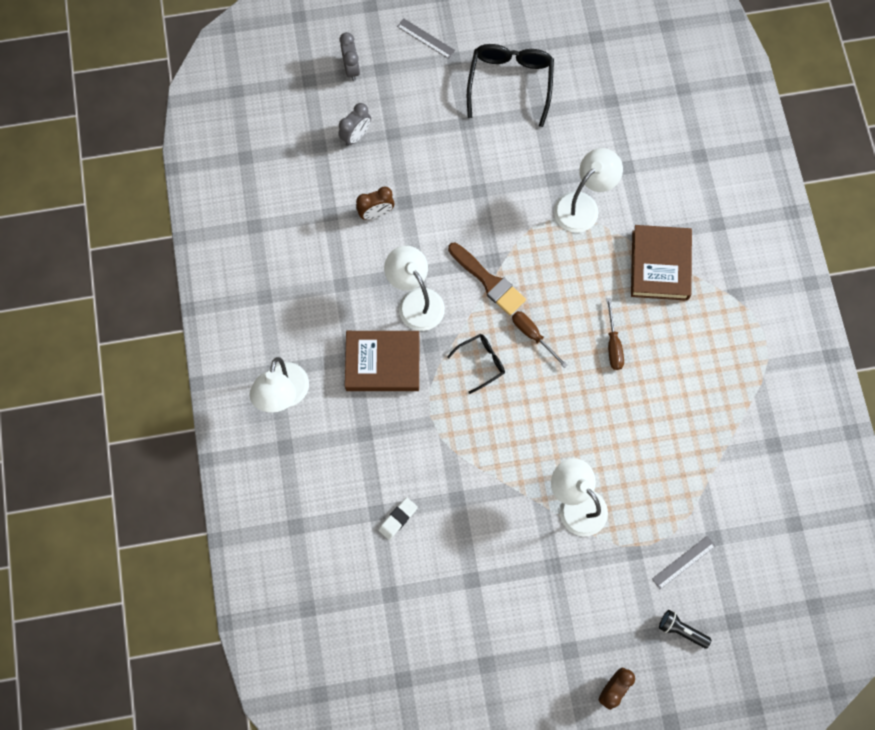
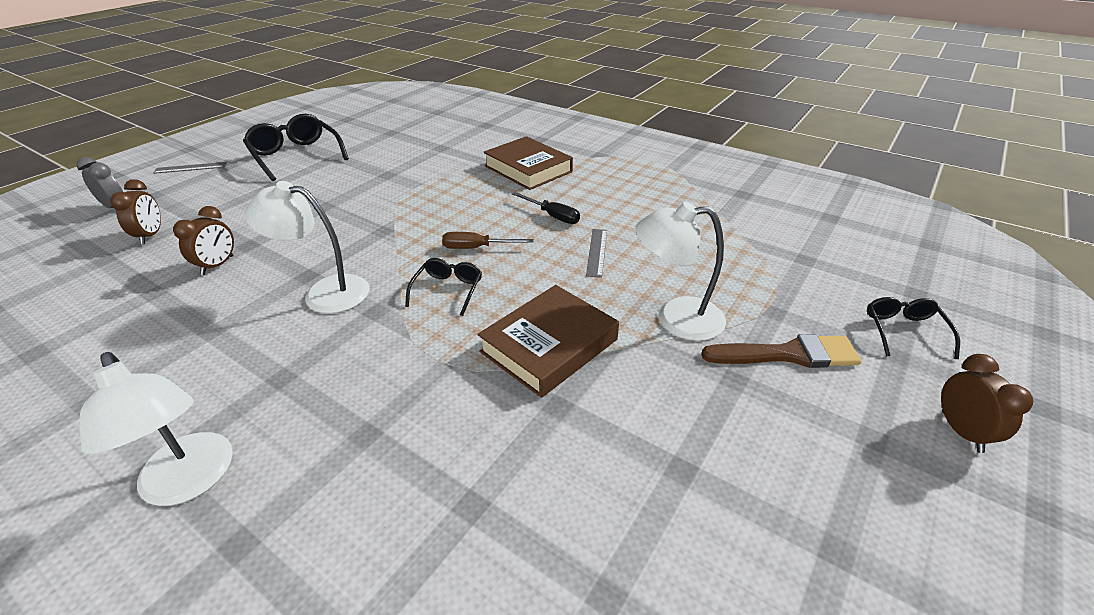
camera: 45 degrees left, 35 degrees down
grey clock [338,103,371,146] -> brown clock [110,179,161,244]
brown book [345,331,420,391] -> brown book moved to [477,285,619,398]
white eraser [378,497,418,540] -> none
brown brush [448,243,526,315] -> brown brush moved to [701,334,861,368]
white lamp [554,148,623,233] -> none
brown screwdriver [606,298,624,370] -> black screwdriver [512,192,580,224]
grey ruler [652,536,716,589] -> grey ruler moved to [586,229,607,278]
black flashlight [659,610,711,649] -> black glasses [867,297,960,359]

